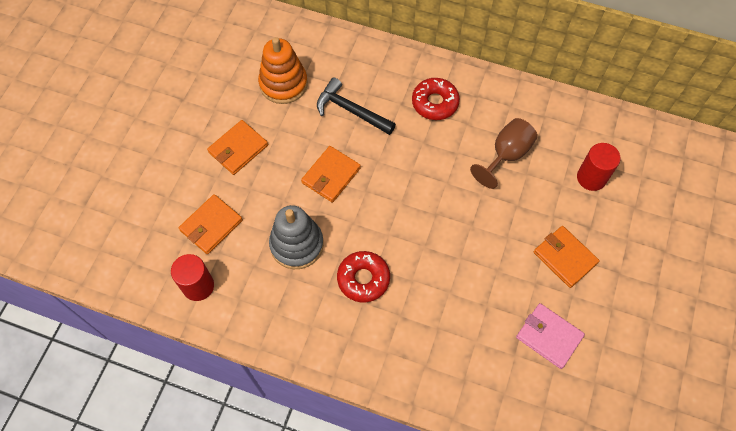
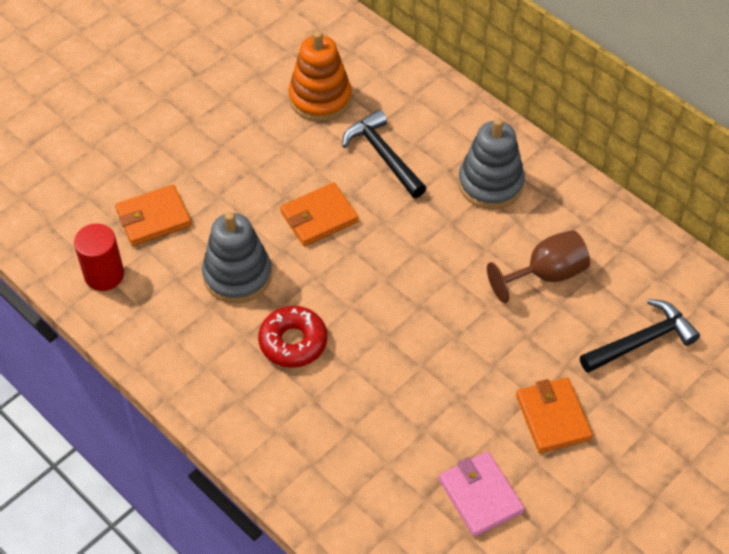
camera: 25 degrees right, 10 degrees down
orange wallet [207,120,268,175] -> none
red donut [412,78,460,120] -> grey stacking toy [458,118,525,209]
red cylinder [577,143,621,191] -> black hammer [580,299,700,373]

